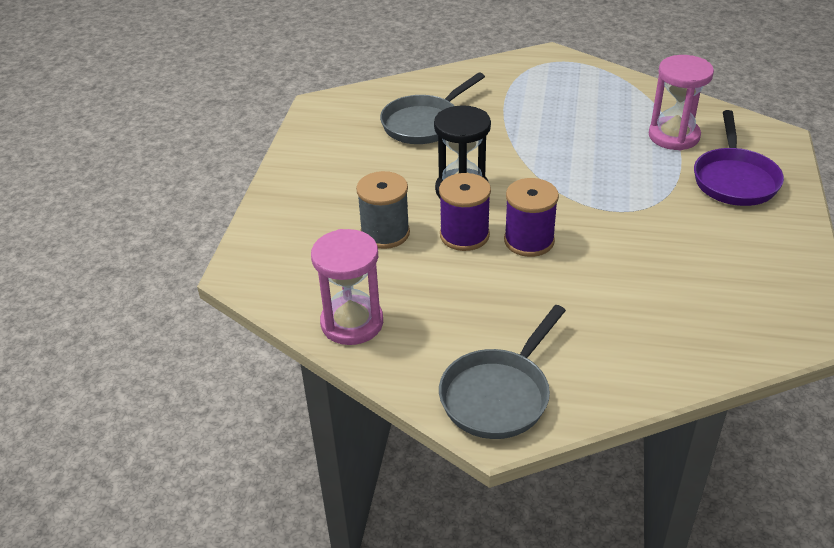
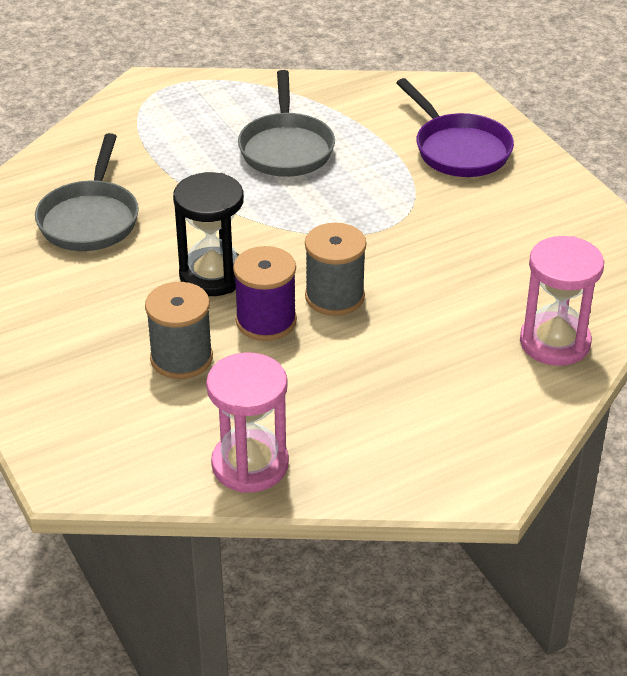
camera: 40 degrees left, 0 degrees up
grey pan [439,305,566,439] -> grey pan moved to [238,70,335,177]
purple spool [504,178,559,257] -> grey spool [305,223,367,316]
pink hourglass [649,55,714,151] -> pink hourglass moved to [520,236,604,366]

